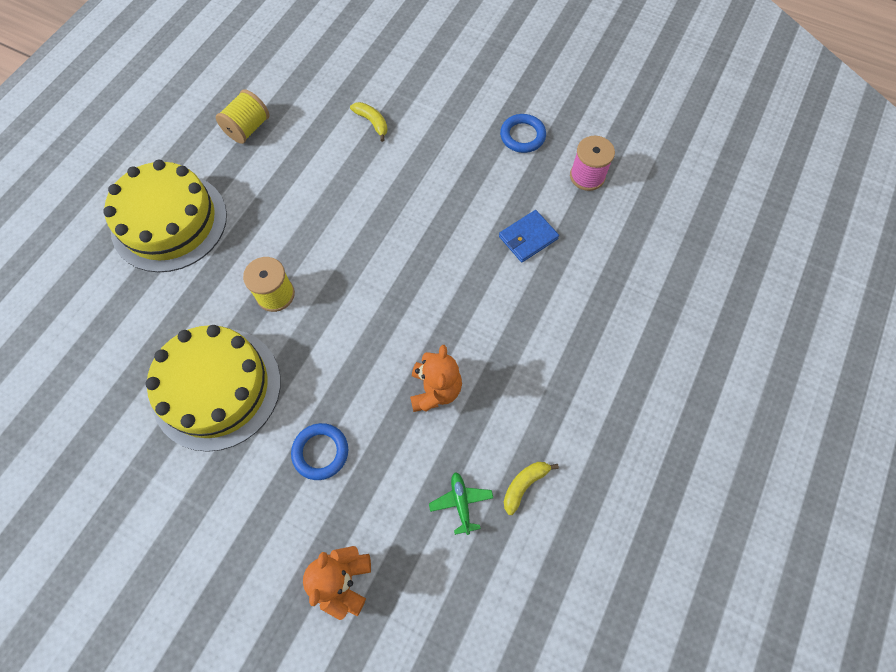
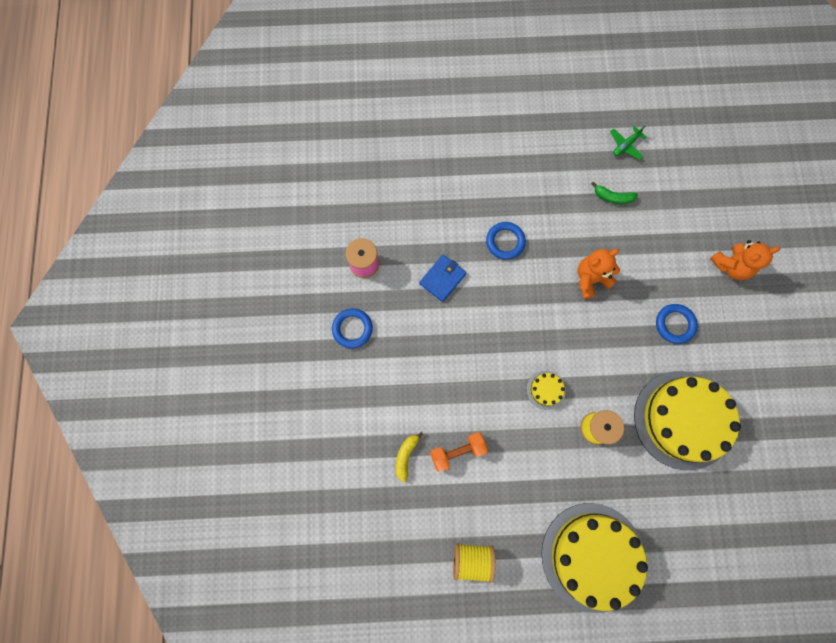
camera: 120 degrees left, 10 degrees up
green plane [429,472,493,535] -> green plane moved to [610,126,646,160]
blue wallet [499,210,559,262] -> blue wallet turned 75 degrees counterclockwise [419,255,466,302]
yellow banana [504,462,559,515] -> green banana [591,181,638,204]
none -> orange dumbbell [430,432,488,472]
none -> blue ring [486,222,526,260]
none -> yellow cake [526,371,566,410]

